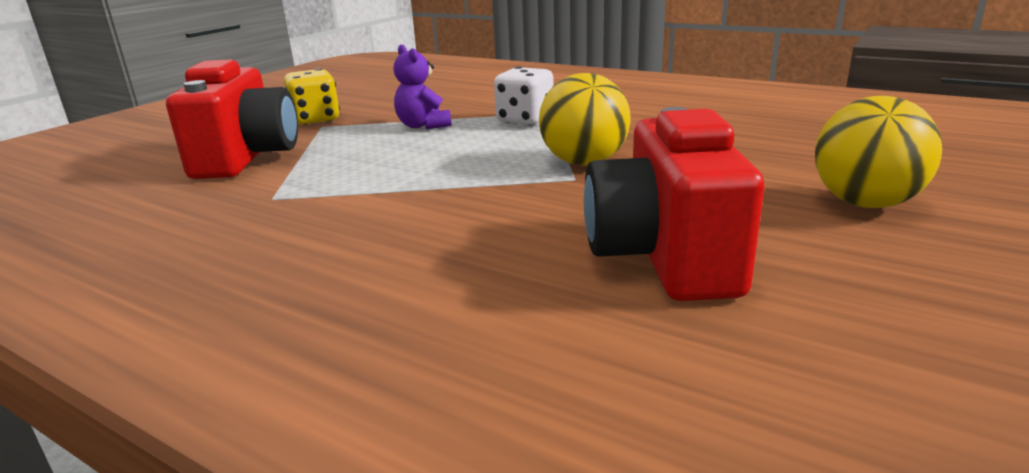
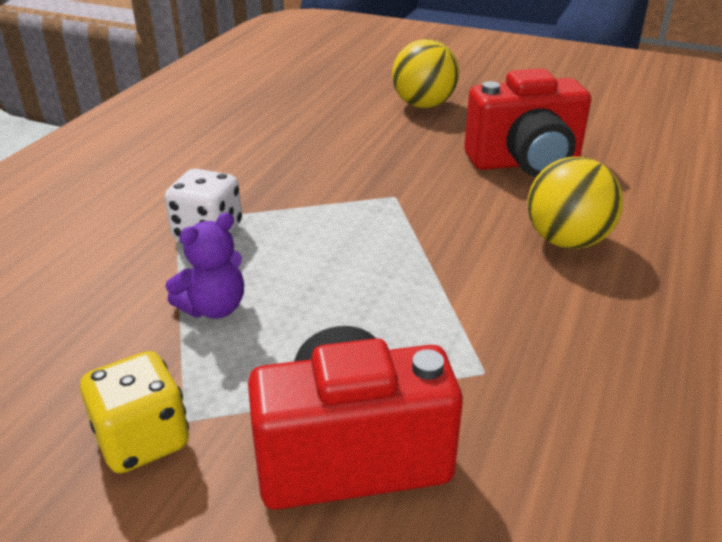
camera: 100 degrees left, 10 degrees up
yellow ball [539,73,630,166] -> yellow ball moved to [527,157,623,249]

